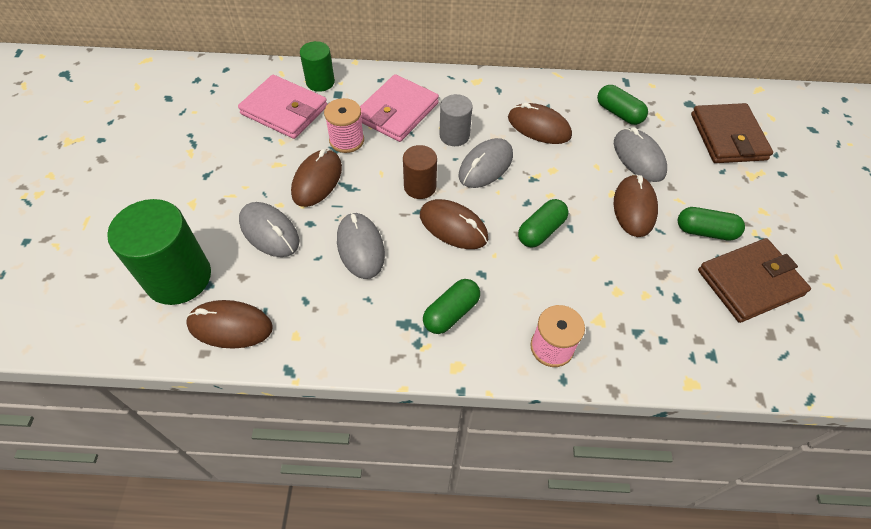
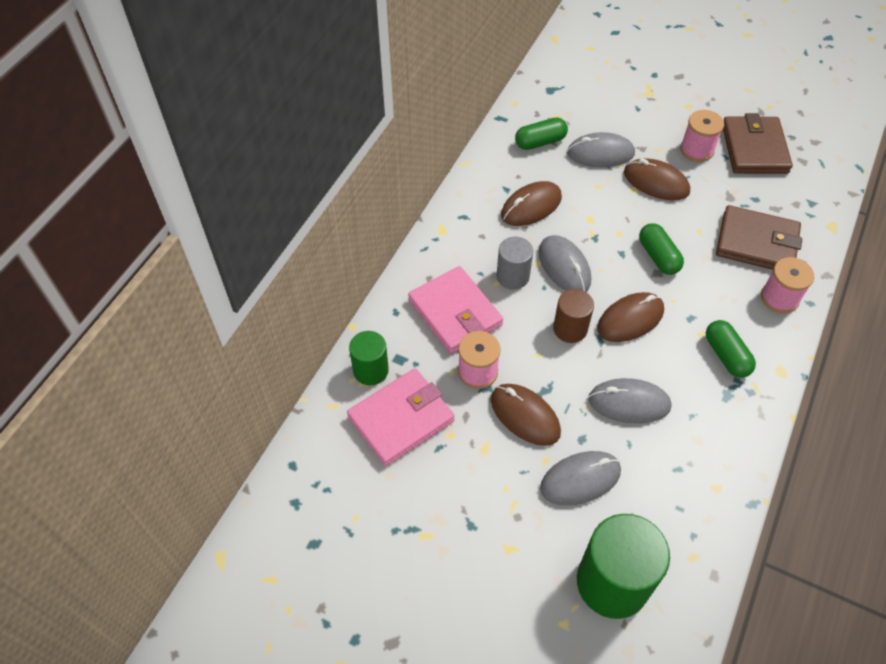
camera: 65 degrees left, 0 degrees up
brown mouse [186,300,273,349] -> none
green capsule [678,207,745,241] -> pink spool [680,110,724,162]
brown wallet [691,103,773,163] -> brown wallet moved to [716,205,802,270]

